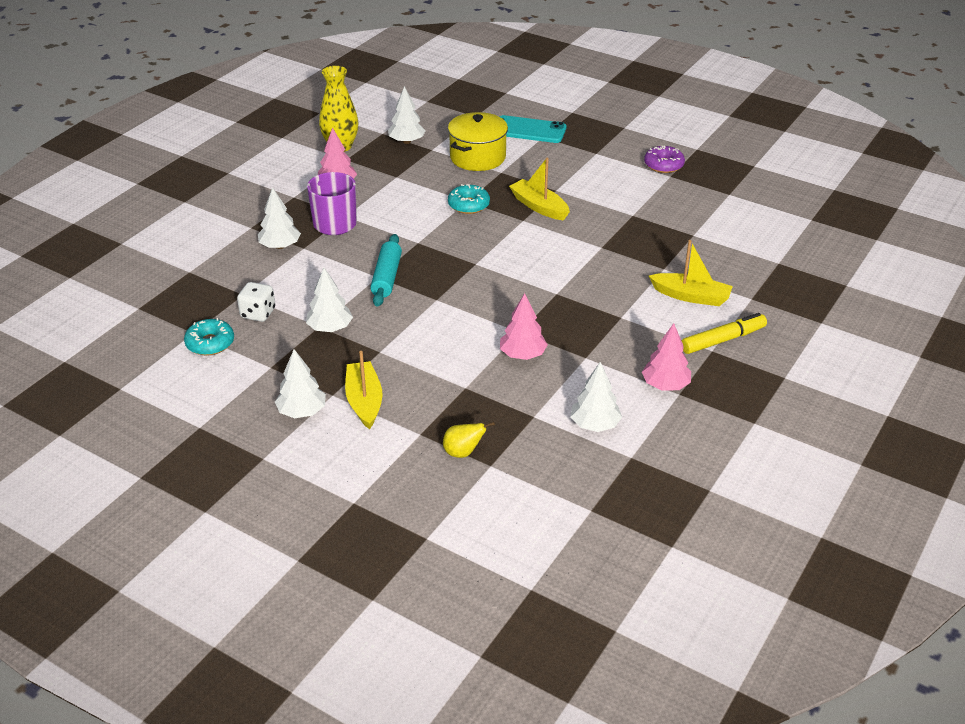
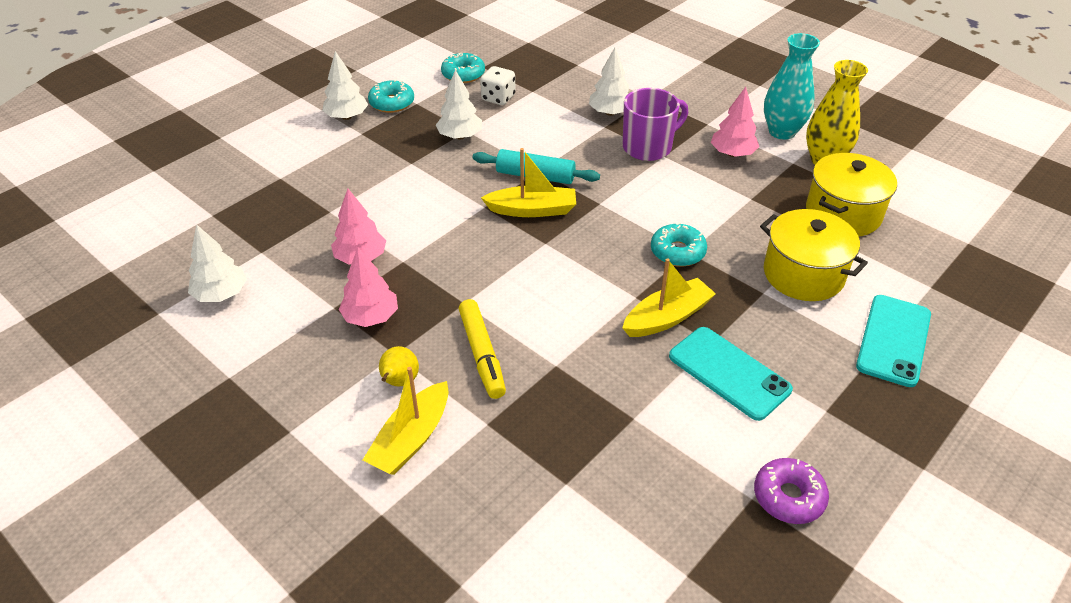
camera: 100 degrees right, 5 degrees up
yellow boat [345,351,382,429] -> yellow boat moved to [481,148,576,217]
white tree [388,86,426,144] -> yellow pot [806,153,897,236]
yellow pear [443,422,495,458] -> yellow pear moved to [379,346,419,387]
pink tree [642,323,691,391] -> pink tree moved to [339,247,398,327]
yellow marker [681,313,767,354] -> yellow marker moved to [459,299,506,399]
none -> turquoise donut [368,79,414,113]
none -> turquoise phone [669,327,793,421]
none -> turquoise vase [764,33,820,140]

